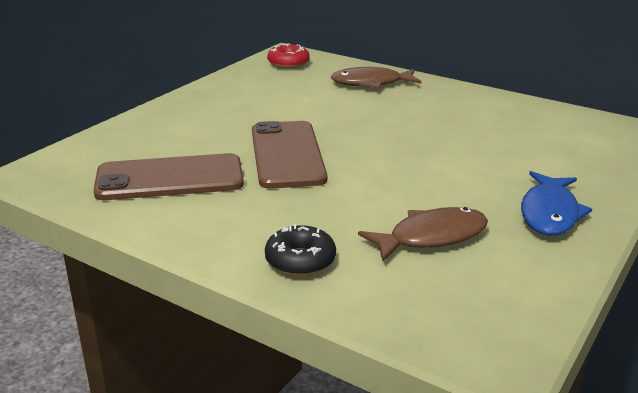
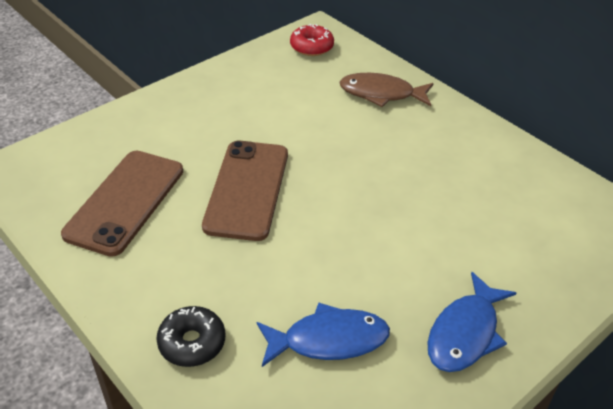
camera: 15 degrees right, 15 degrees up
brown phone [93,153,244,200] -> brown phone turned 75 degrees counterclockwise [61,151,183,257]
brown fish [358,207,488,261] -> blue fish [257,303,390,367]

